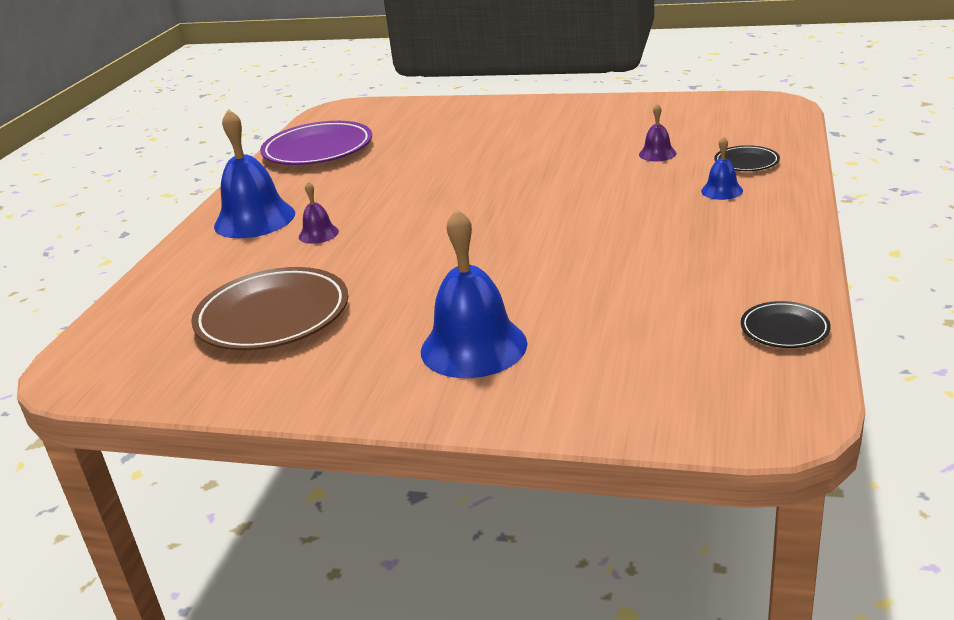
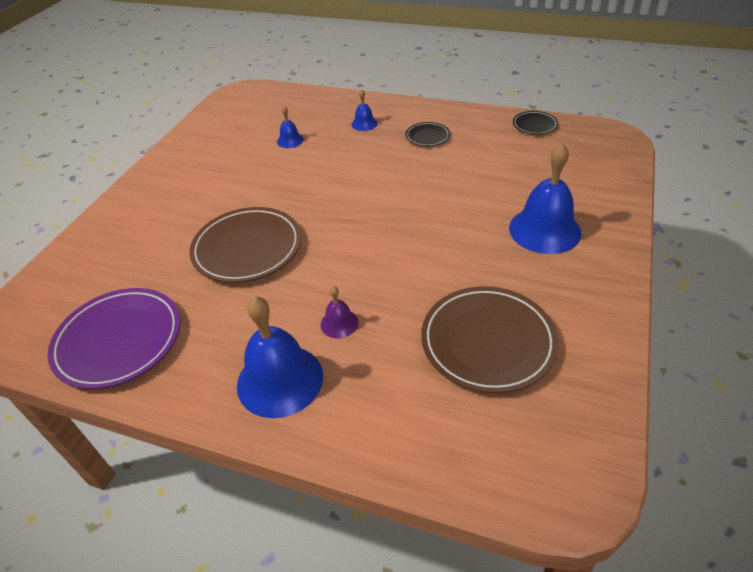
camera: 85 degrees left, 15 degrees up
purple bell [639,103,677,161] -> blue bell [277,106,304,148]
black plate [715,145,780,171] -> black plate moved to [406,122,450,146]
none -> brown plate [189,207,301,283]

